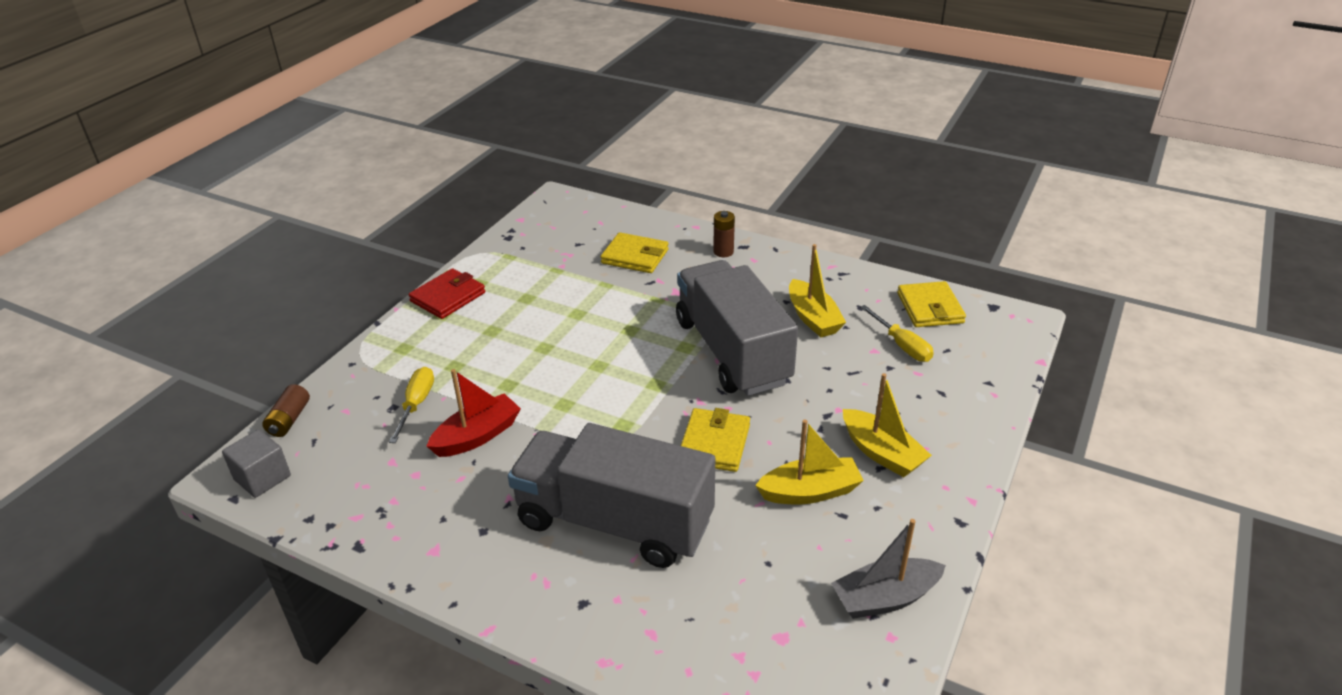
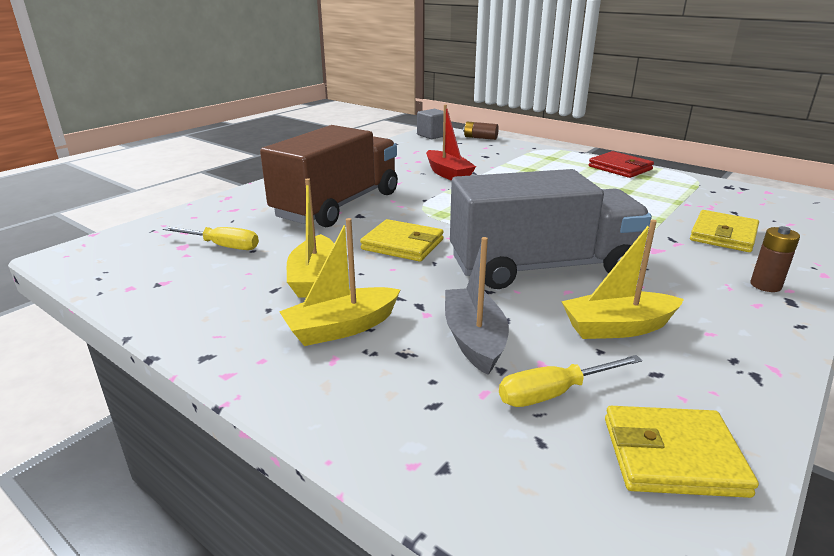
camera: 100 degrees right, 10 degrees down
yellow screwdriver [389,367,434,443] -> yellow screwdriver moved to [163,227,259,250]
grey truck [508,423,715,568] -> brown truck [260,125,398,227]
grey boat [831,519,946,619] -> grey boat moved to [445,237,509,375]

